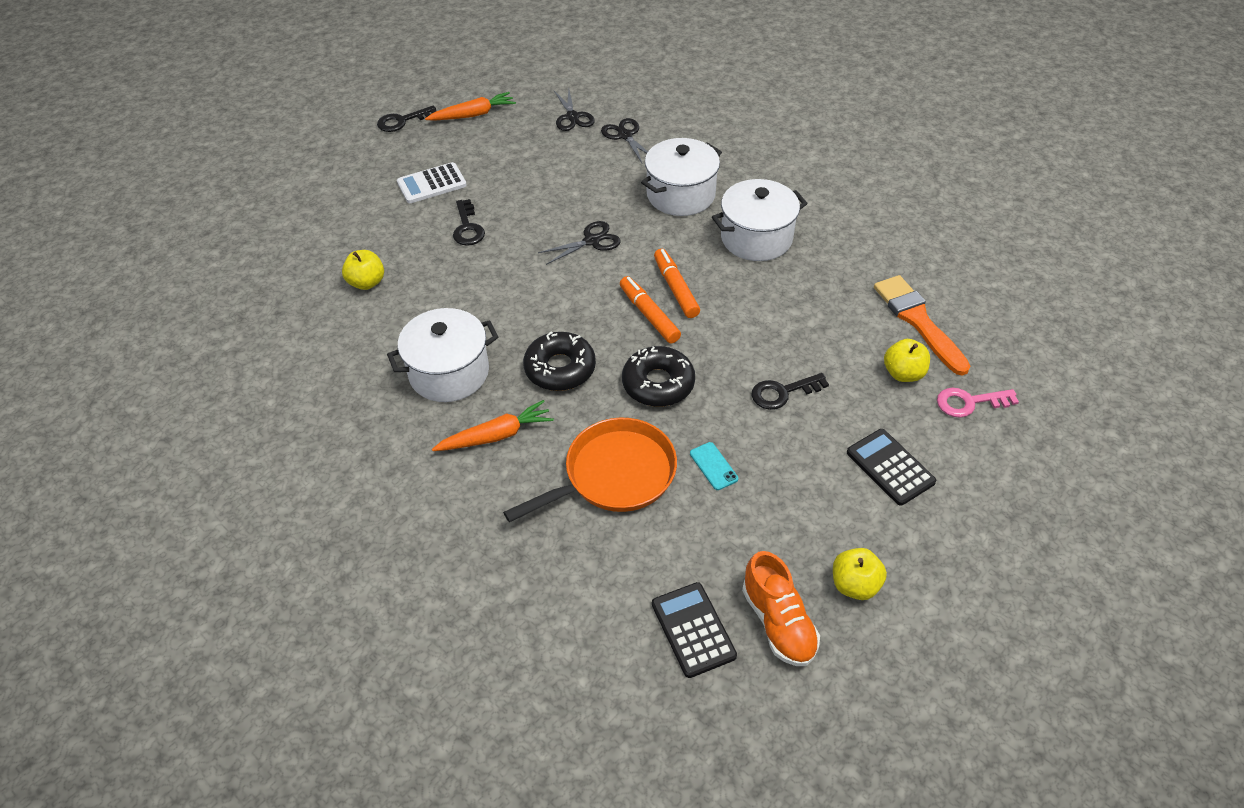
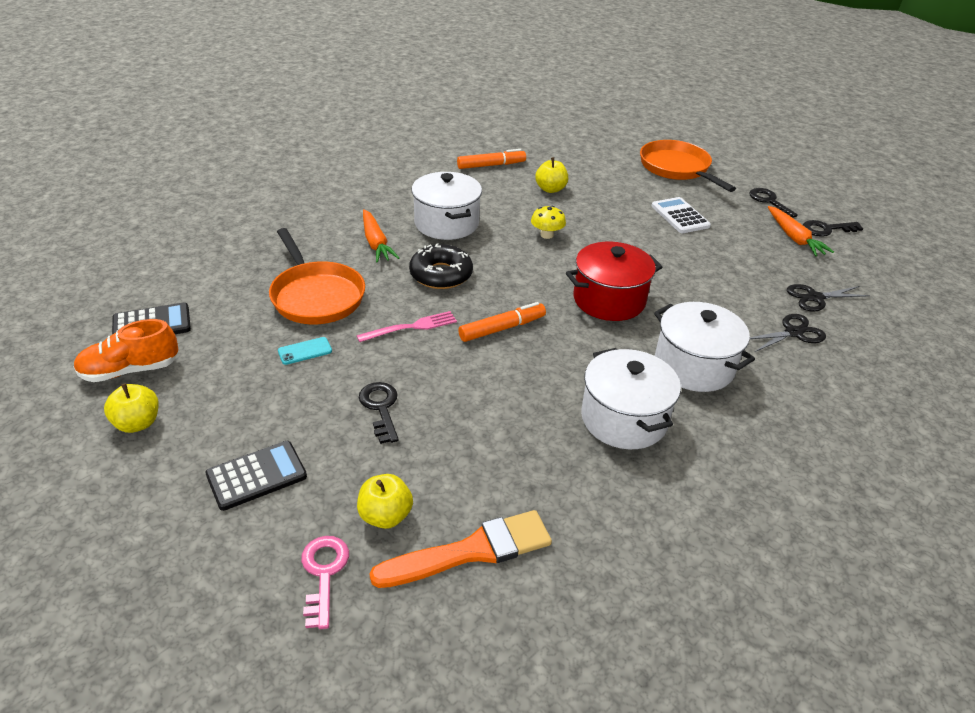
camera: 90 degrees right, 10 degrees down
black key [453,199,485,246] -> black key moved to [803,220,863,237]
black scissors [538,221,621,265] -> red pot [566,242,662,321]
black donut [622,346,695,407] -> pink fork [357,311,457,342]
orange marker [654,249,700,318] -> orange marker moved to [457,149,526,169]
none -> yellow mushroom [531,206,566,239]
none -> orange pan [640,140,736,192]

